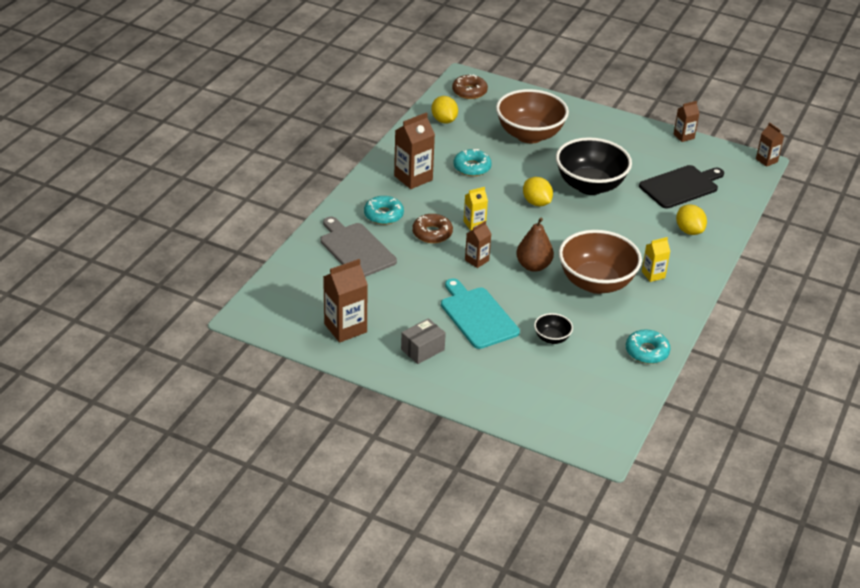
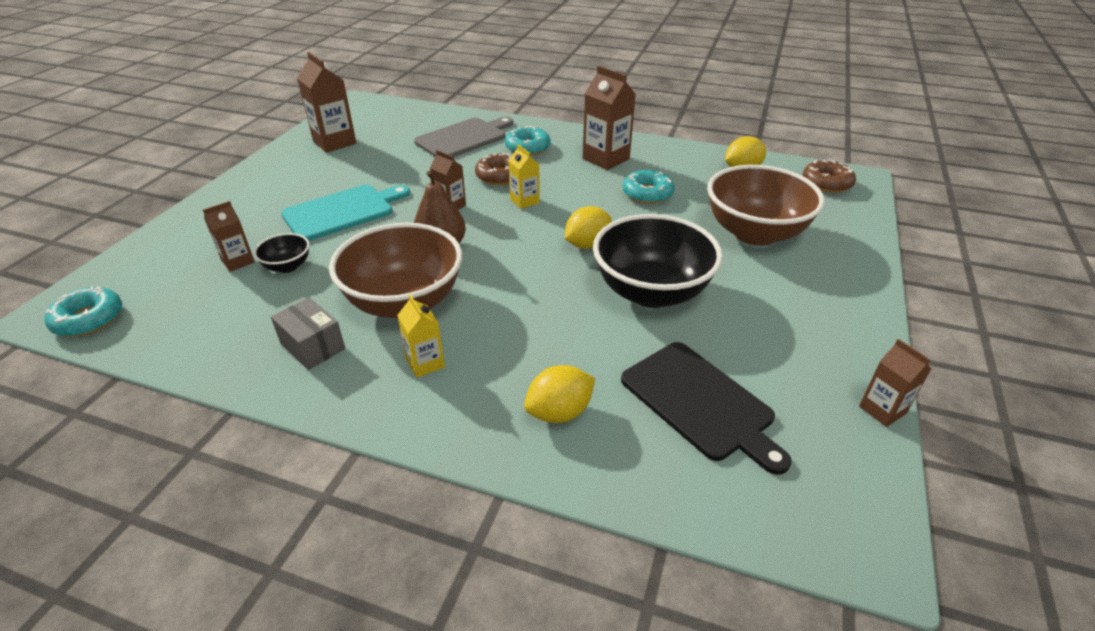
camera: 85 degrees right, 0 degrees up
grey box [401,318,446,364] -> grey box moved to [271,298,345,370]
turquoise donut [626,330,670,364] -> turquoise donut moved to [45,286,122,337]
brown carton [756,122,784,167] -> brown carton moved to [203,201,255,272]

